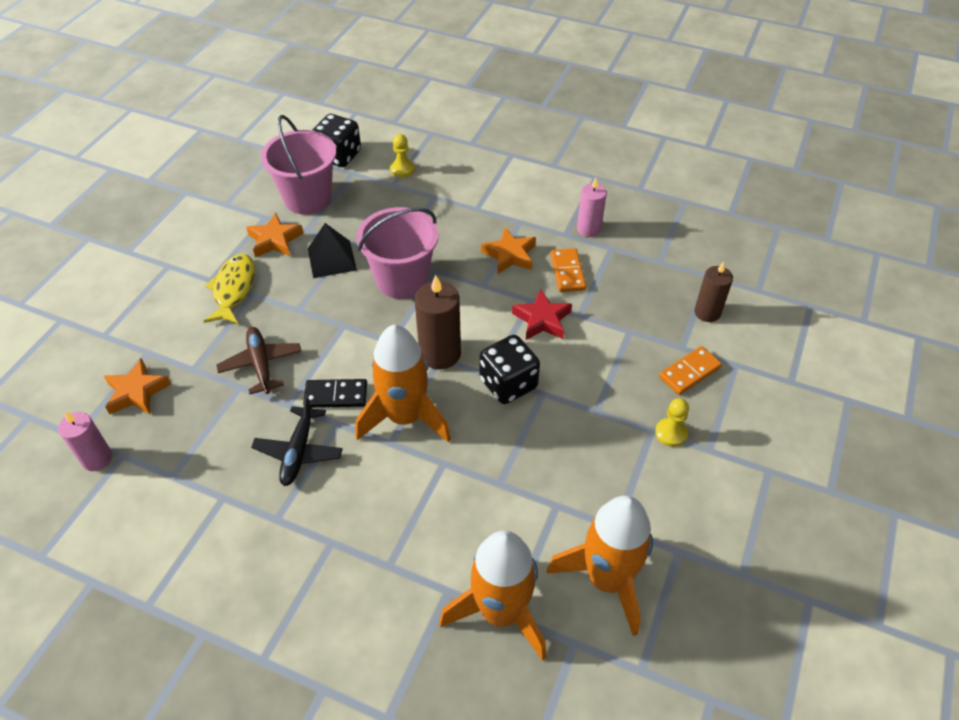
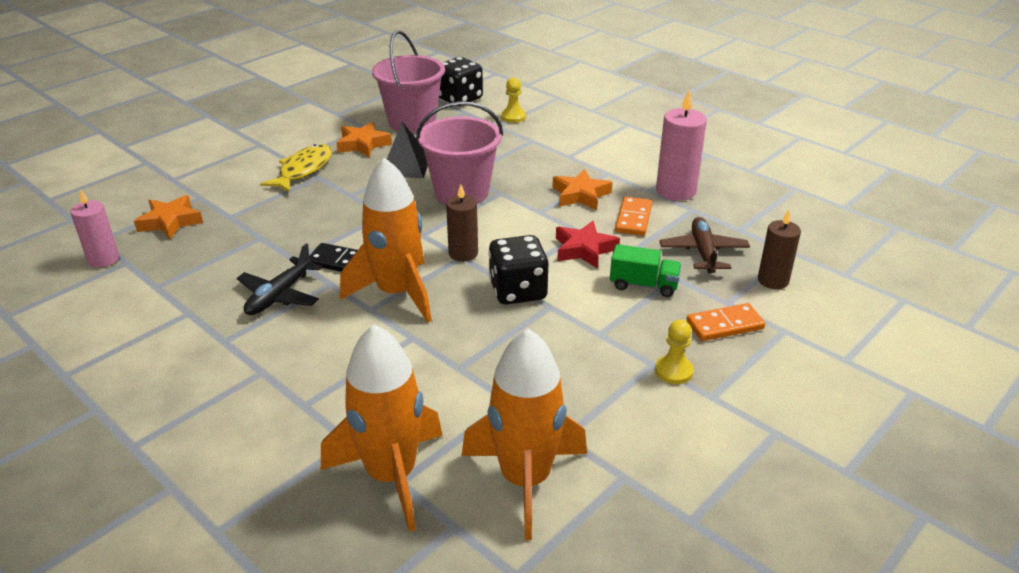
camera: 20 degrees right, 15 degrees down
brown plane [216,327,301,394] -> brown plane moved to [660,217,750,273]
brown candle [415,275,461,369] -> brown candle [446,184,478,262], size x0.66
pink candle [577,178,607,237] -> pink candle [656,90,707,201], size x1.51
none -> green truck [610,244,681,297]

